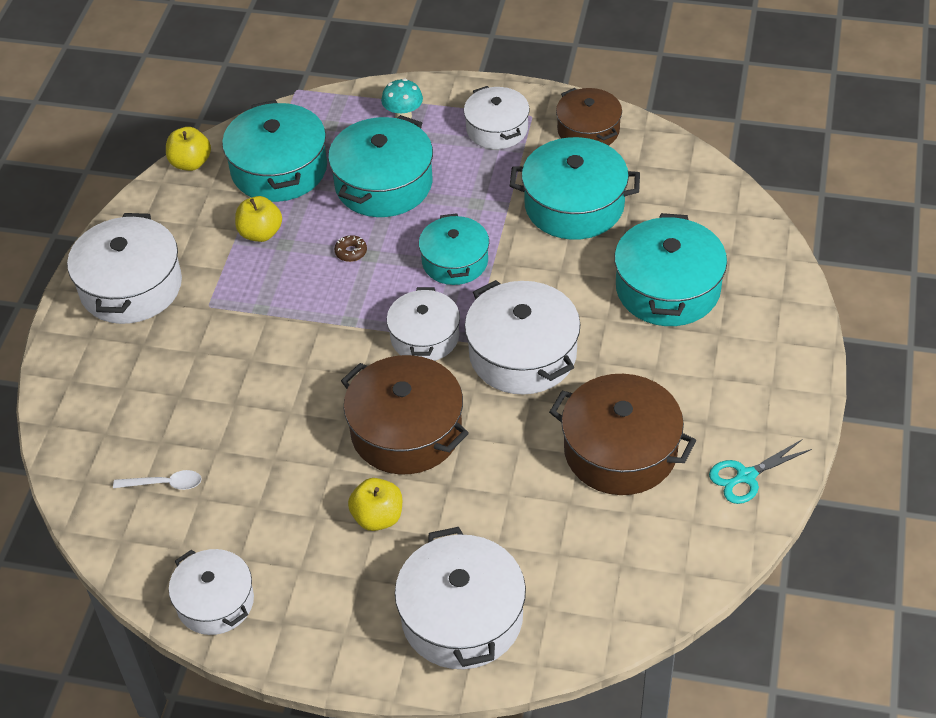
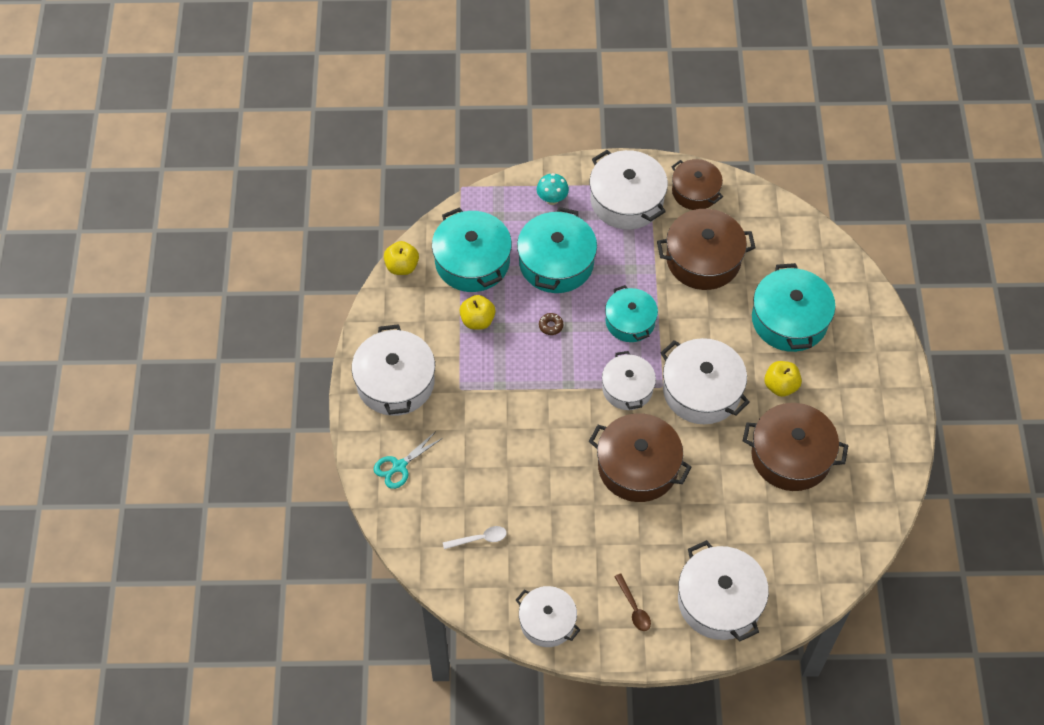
camera: 15 degrees left, 10 degrees up
yellow apple [348,478,402,531] -> yellow apple moved to [764,361,802,397]
white pot [464,86,530,149] -> white pot [590,150,668,230], size x1.54
turquoise pot [510,137,640,240] -> brown pot [657,209,755,290]
turquoise scissors [709,439,812,504] -> turquoise scissors moved to [374,431,443,489]
none -> brown spoon [614,573,651,631]

